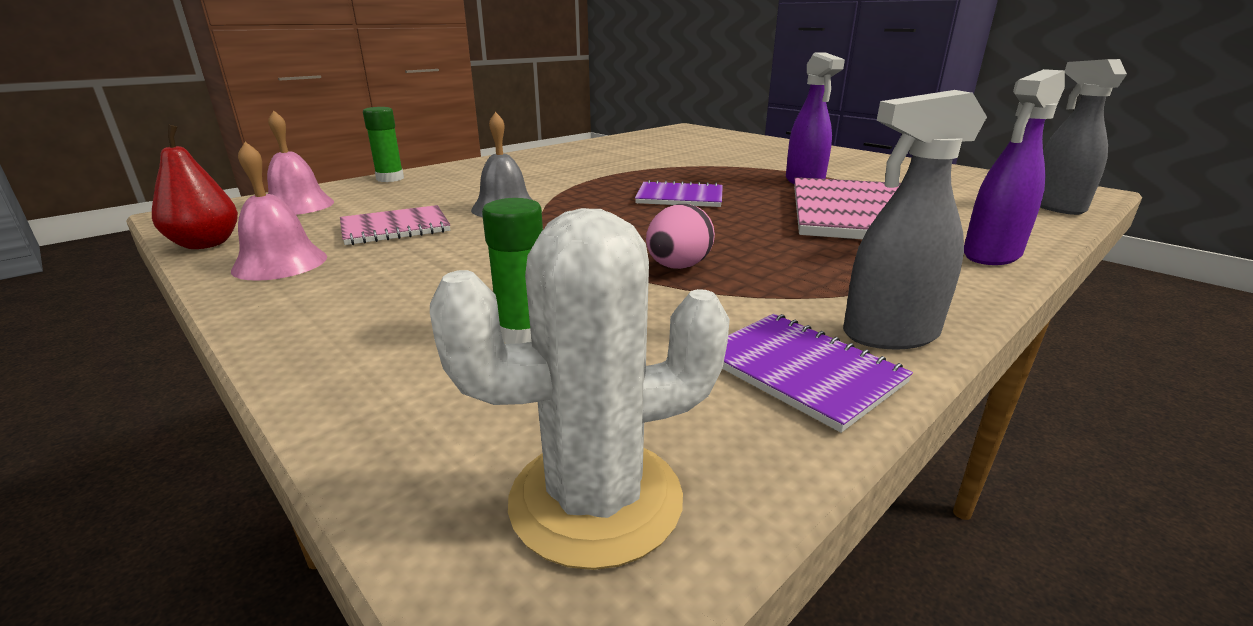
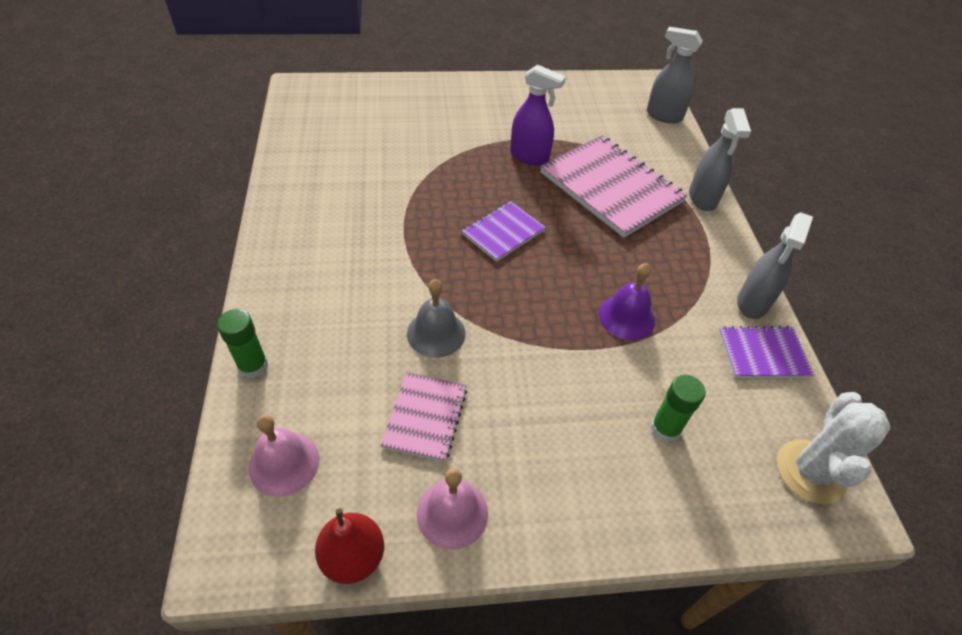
camera: 55 degrees left, 25 degrees up
pink egg [646,204,715,269] -> purple bell [599,263,655,340]
purple spray bottle [964,69,1065,265] -> grey spray bottle [689,108,751,211]

